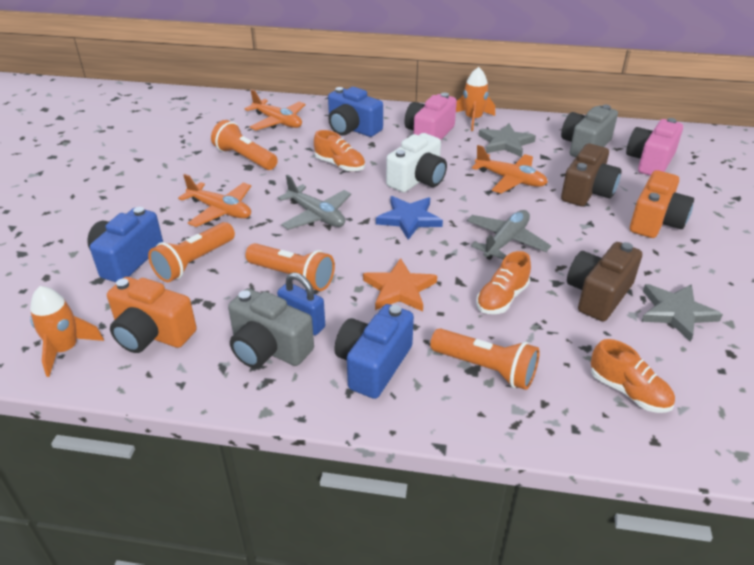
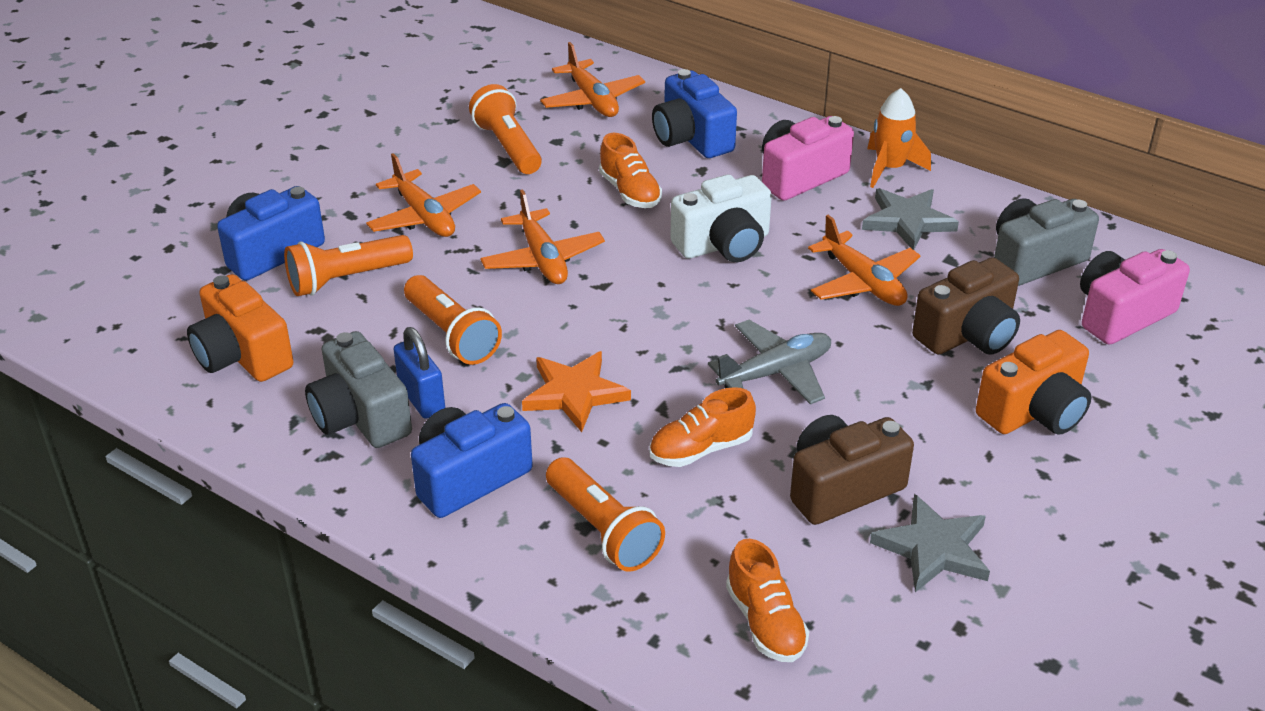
camera: 25 degrees right, 0 degrees up
orange rocket [30,286,104,377] -> none
grey plane [278,175,351,230] -> orange plane [480,190,605,284]
blue star [376,196,443,240] -> none

